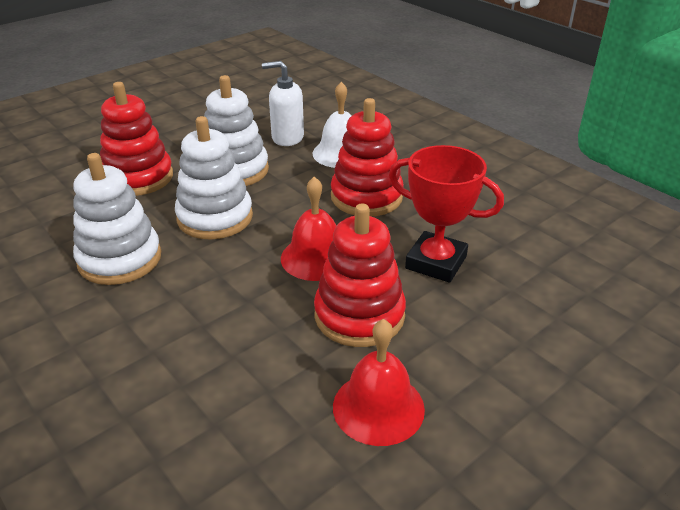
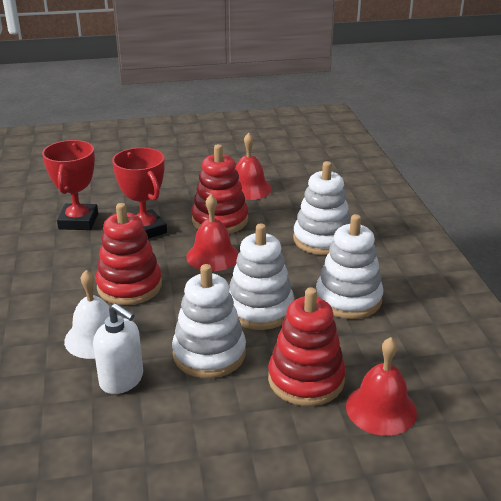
camera: 150 degrees left, 5 degrees down
none -> red trophy [42,140,98,230]
none -> white stacking toy [293,161,351,255]
none -> red bell [346,337,417,436]

